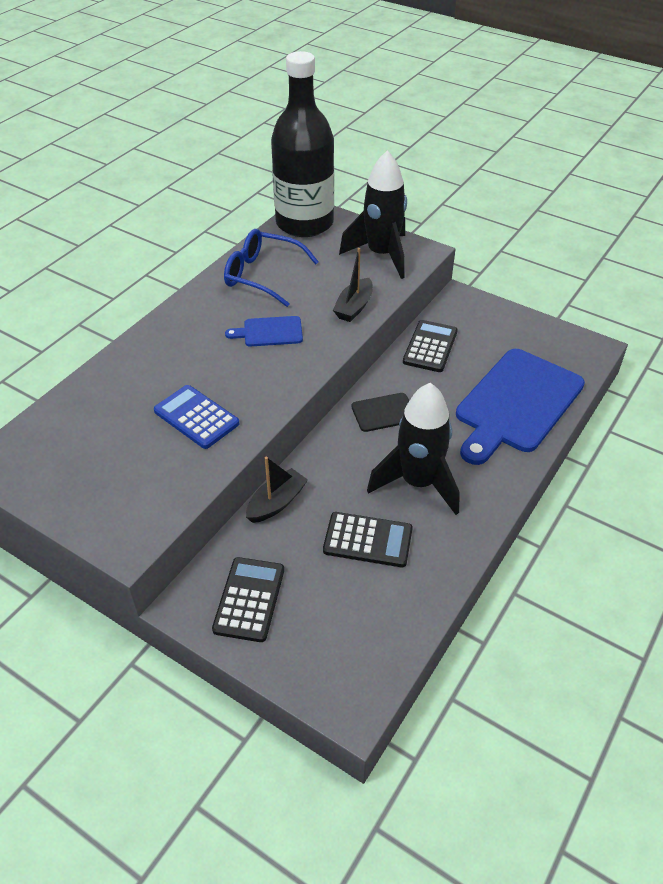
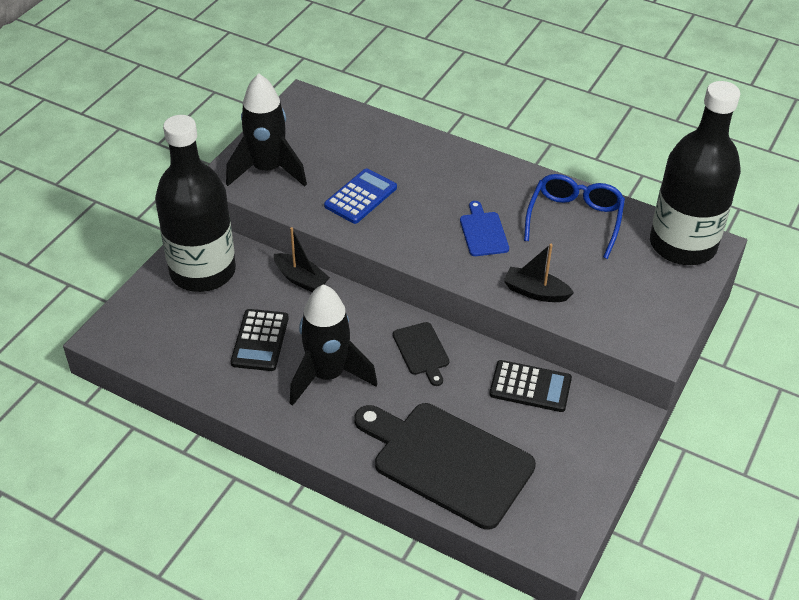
camera: 85 degrees right, 0 degrees up
black calculator [212,557,284,642] -> black bottle [155,115,236,292]
black rocket [339,150,407,279] -> black rocket moved to [226,74,307,187]
blue cutting board [456,349,585,465] -> black cutting board [355,403,536,530]

